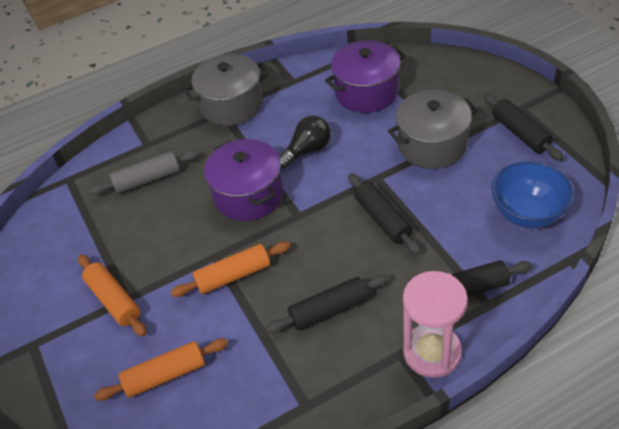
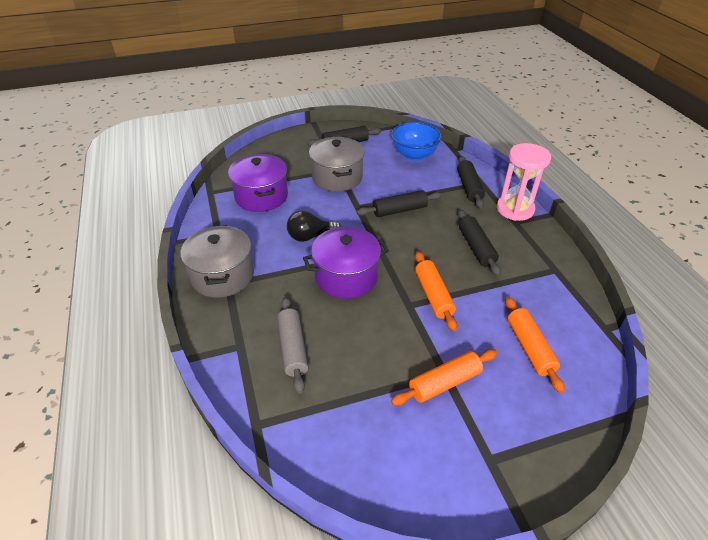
camera: 85 degrees left, 5 degrees down
black light bulb [279,116,331,168] -> black light bulb turned 75 degrees counterclockwise [287,210,342,242]

